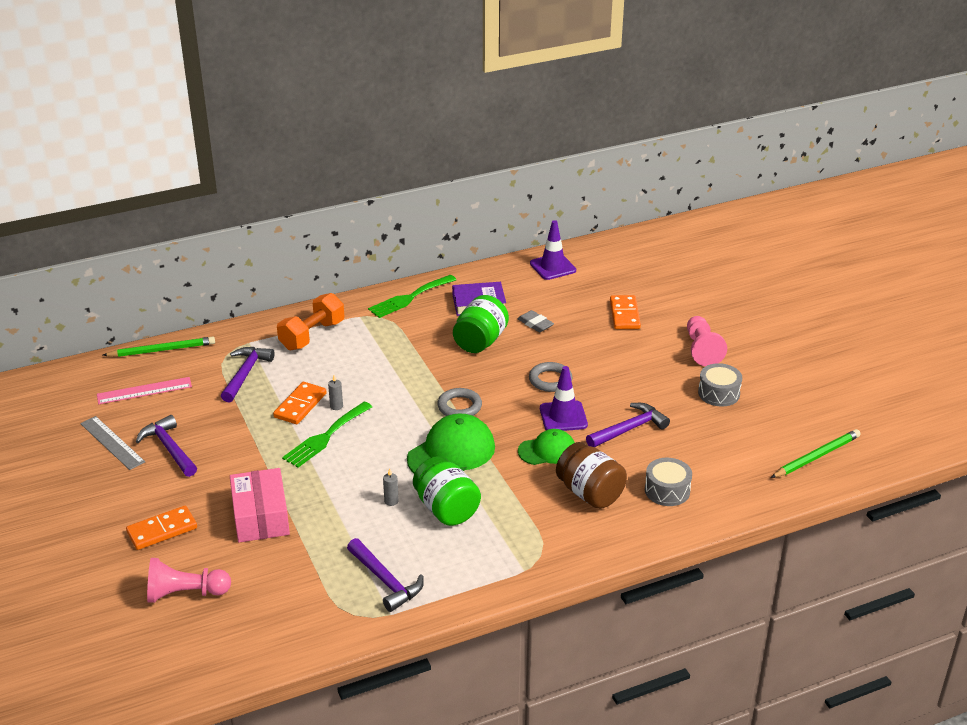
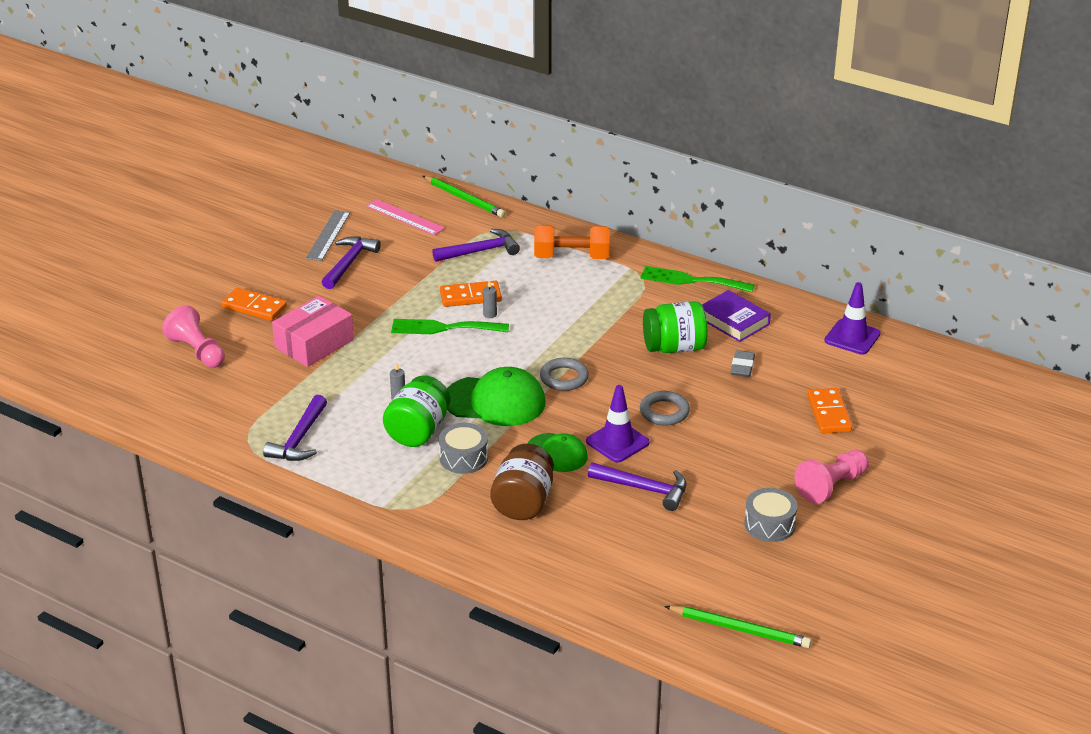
camera: 55 degrees right, 0 degrees up
orange domino [610,295,641,329] -> orange domino turned 60 degrees counterclockwise [807,388,852,434]
grey drum [645,458,692,506] -> grey drum moved to [439,423,488,474]

